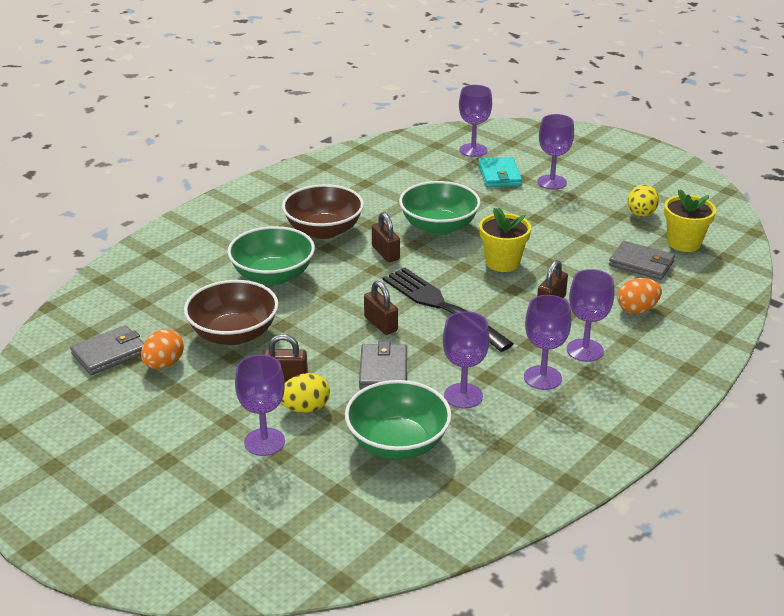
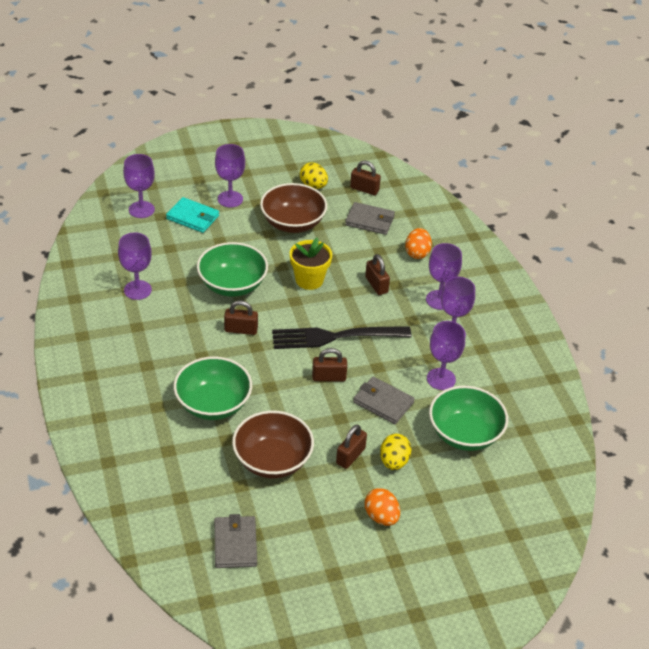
camera: 60 degrees left, 10 degrees up
orange egg [141,329,184,369] -> orange egg moved to [365,488,400,526]
purple goblet [235,355,285,456] -> purple goblet moved to [118,232,152,300]
brown bowl [282,184,364,239] -> brown bowl moved to [260,183,327,233]
grey wallet [609,241,675,280] -> grey wallet turned 45 degrees clockwise [345,202,395,235]
yellow flower pot [664,190,716,252] -> brown padlock [350,161,381,195]

